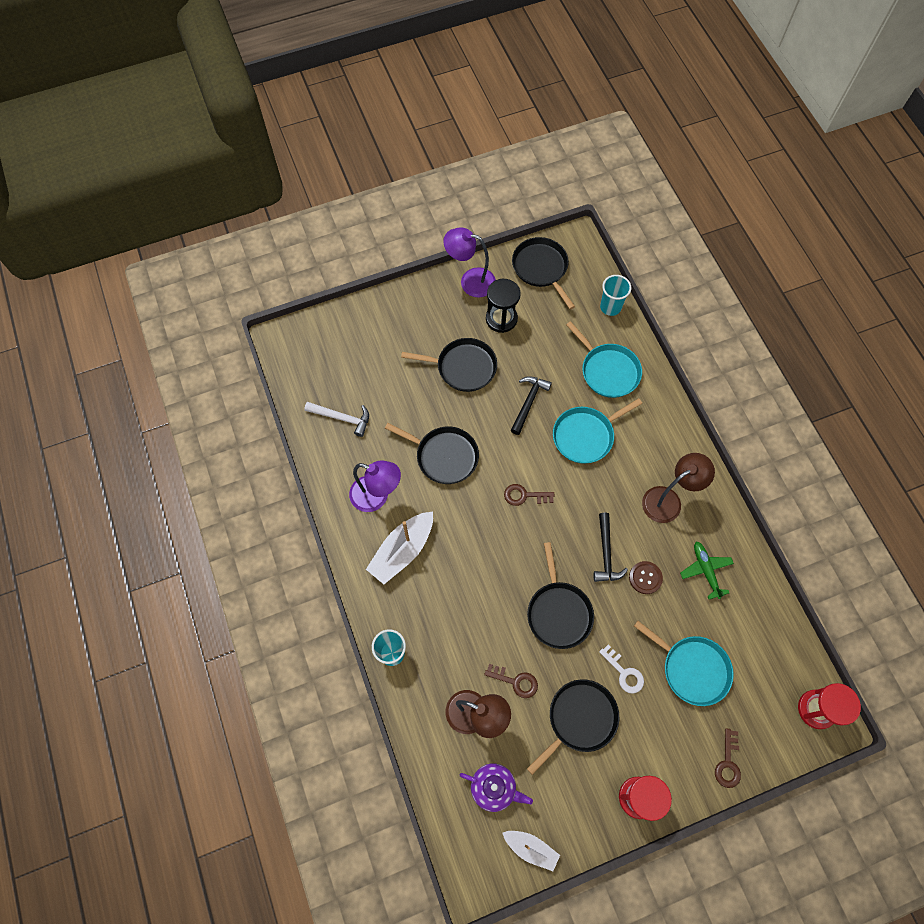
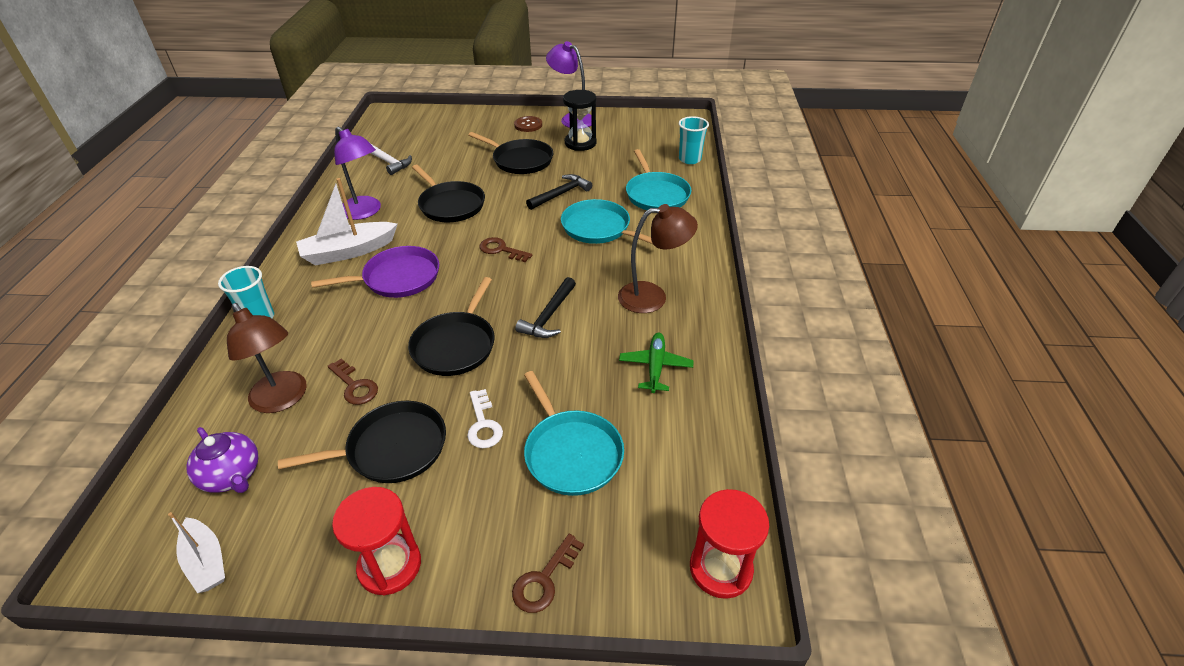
camera: 25 degrees right, 25 degrees down
black pan [512,237,575,309] -> none
turquoise pan [553,398,642,464] -> turquoise pan turned 45 degrees clockwise [561,199,653,244]
brown button [629,561,663,594] -> brown button moved to [514,116,542,132]
none -> purple pan [311,246,439,298]

